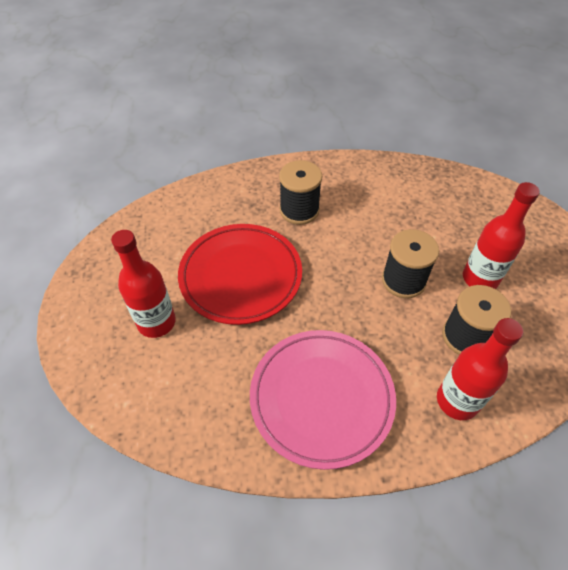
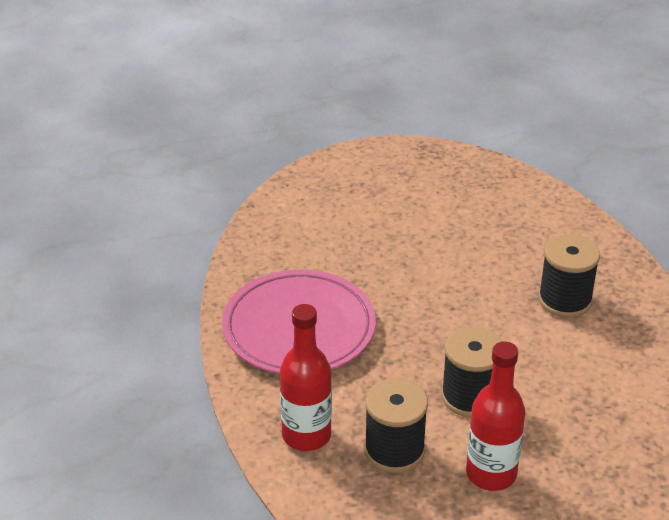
camera: 85 degrees right, 15 degrees down
red bottle [111,230,176,338] -> none
red plate [178,224,302,325] -> none

